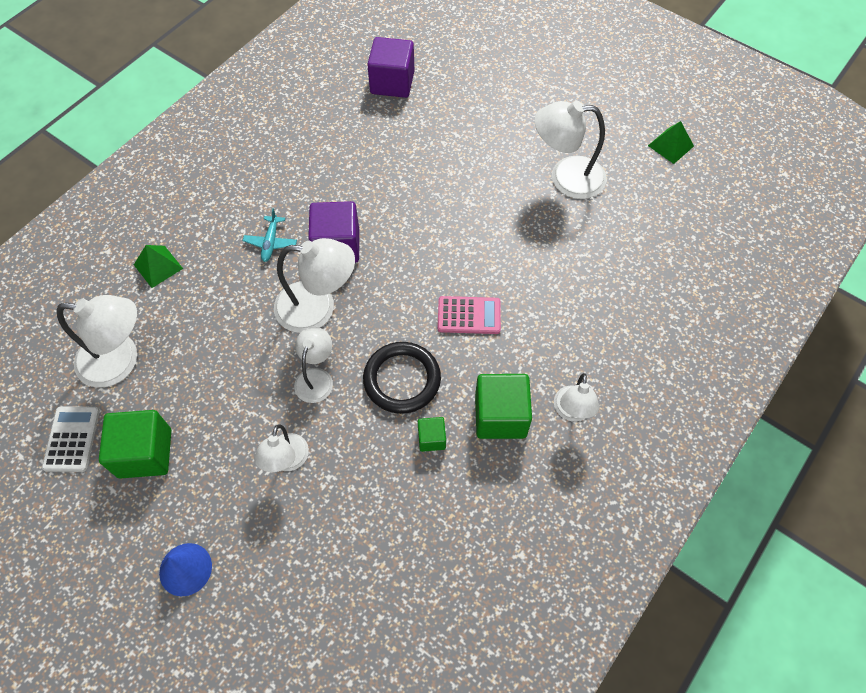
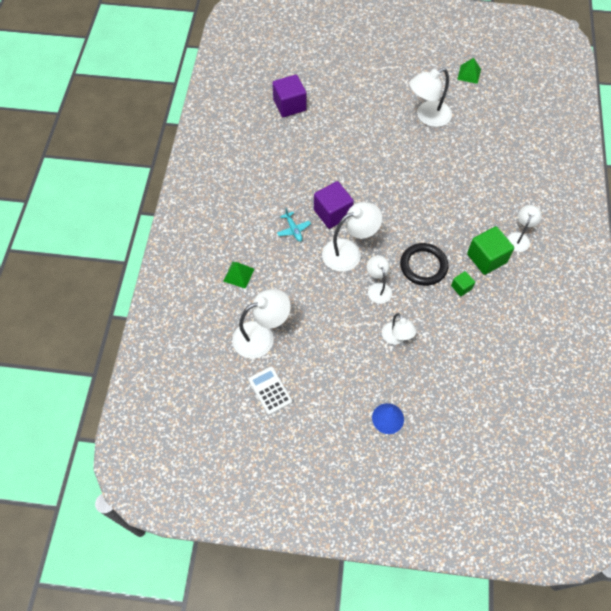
camera: 30 degrees left, 0 degrees up
green cube [99,410,171,478] -> none
pink calculator [438,296,501,334] -> none
white lamp [554,373,599,421] -> white lamp turned 135 degrees counterclockwise [507,205,542,252]

